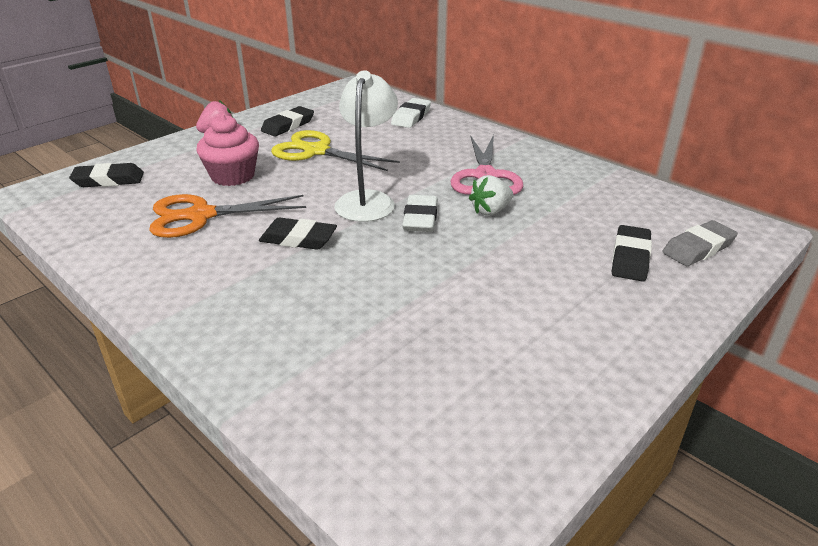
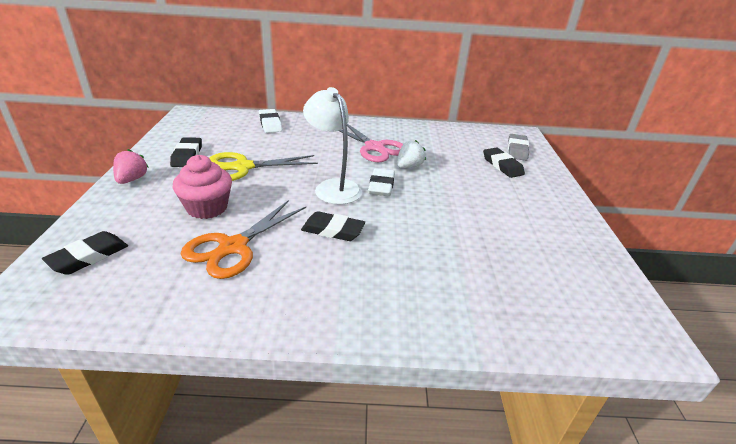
camera: 45 degrees left, 0 degrees up
black eraser [259,217,337,250] -> black eraser turned 45 degrees clockwise [301,211,365,241]
white eraser [402,195,438,232] -> white eraser turned 45 degrees clockwise [368,168,395,196]
white strawberry [469,175,513,216] -> white strawberry turned 150 degrees counterclockwise [397,140,426,168]

